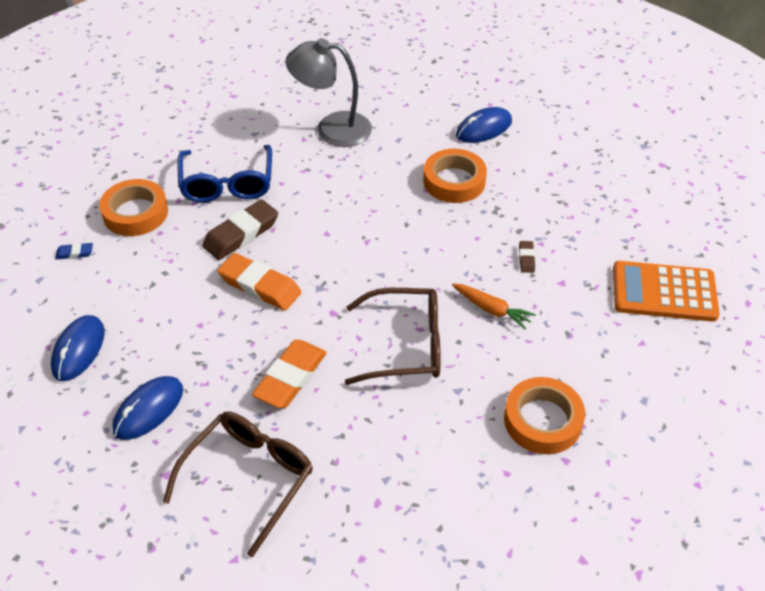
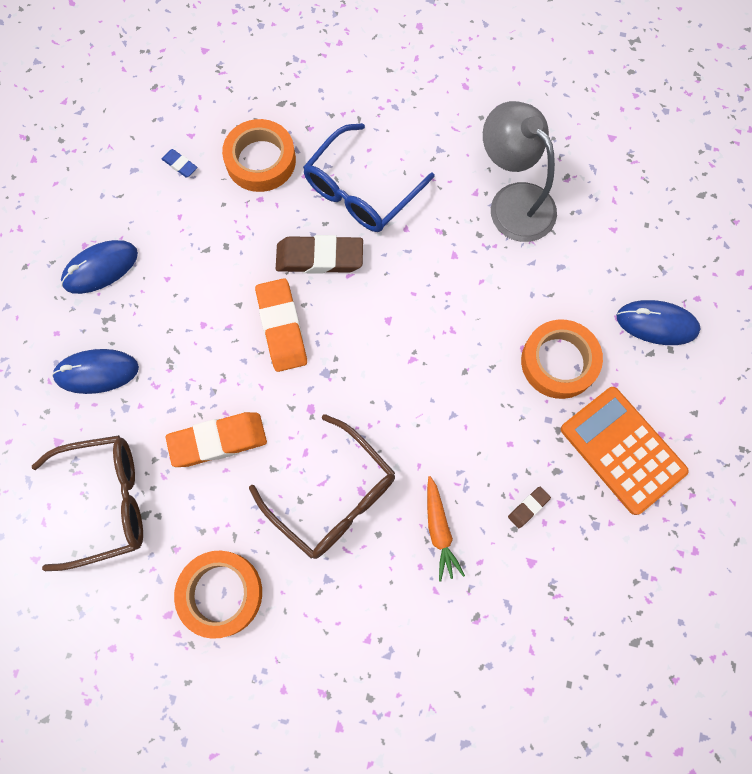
camera: 45 degrees right, 25 degrees up
orange tape [504,377,585,454] -> orange tape moved to [174,551,262,639]
orange calculator [613,261,720,322] -> orange calculator moved to [561,387,689,515]

